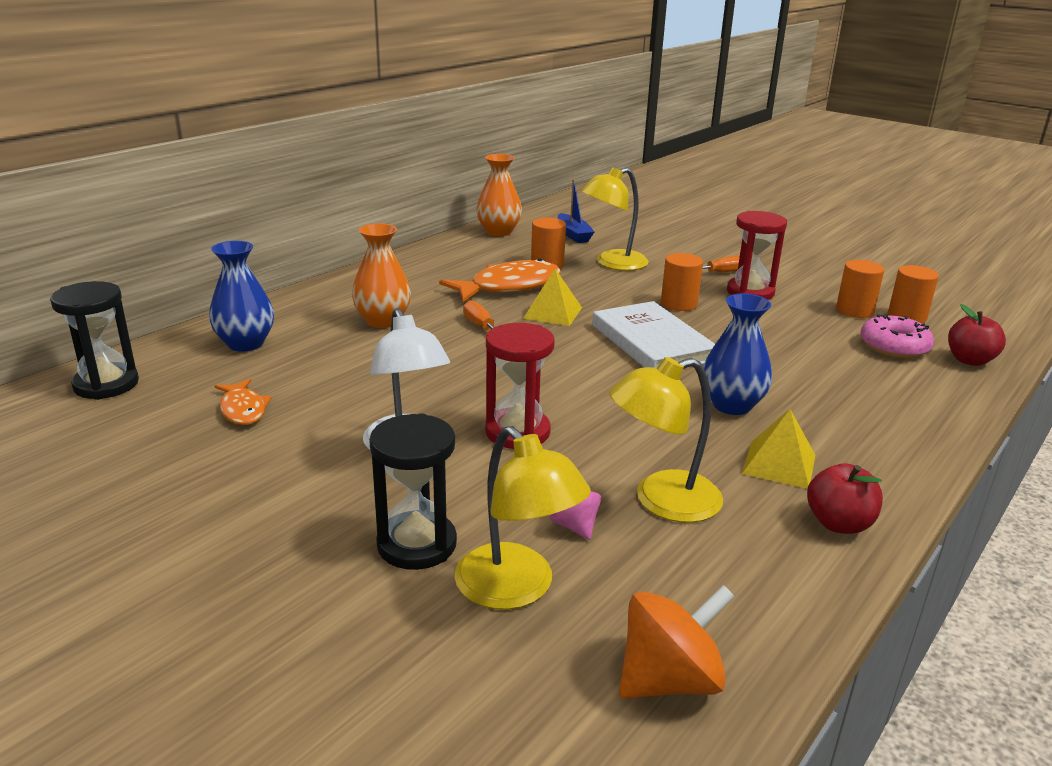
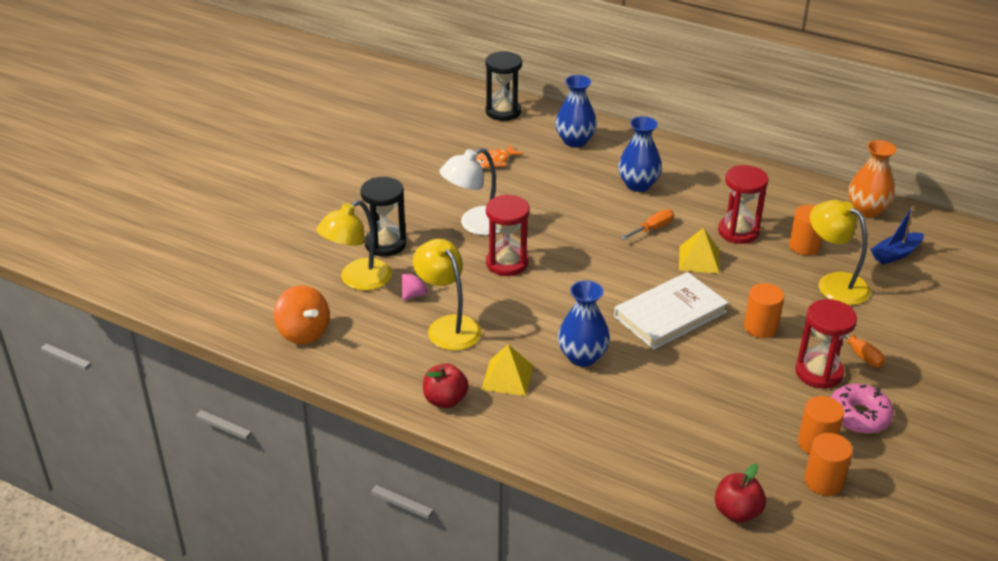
camera: 80 degrees right, 10 degrees up
orange vase [352,223,411,328] -> blue vase [618,116,662,192]
orange fish [439,259,561,302] -> red hourglass [718,165,768,244]
pink donut [860,314,934,358] -> pink donut moved to [830,384,894,434]

